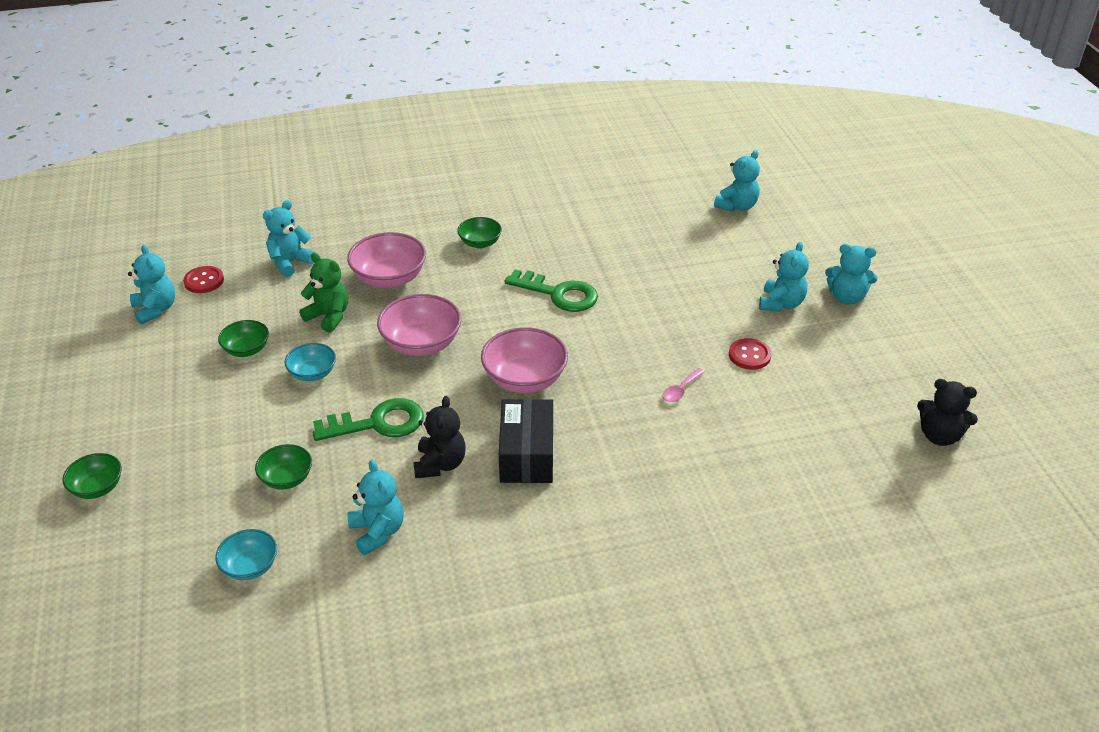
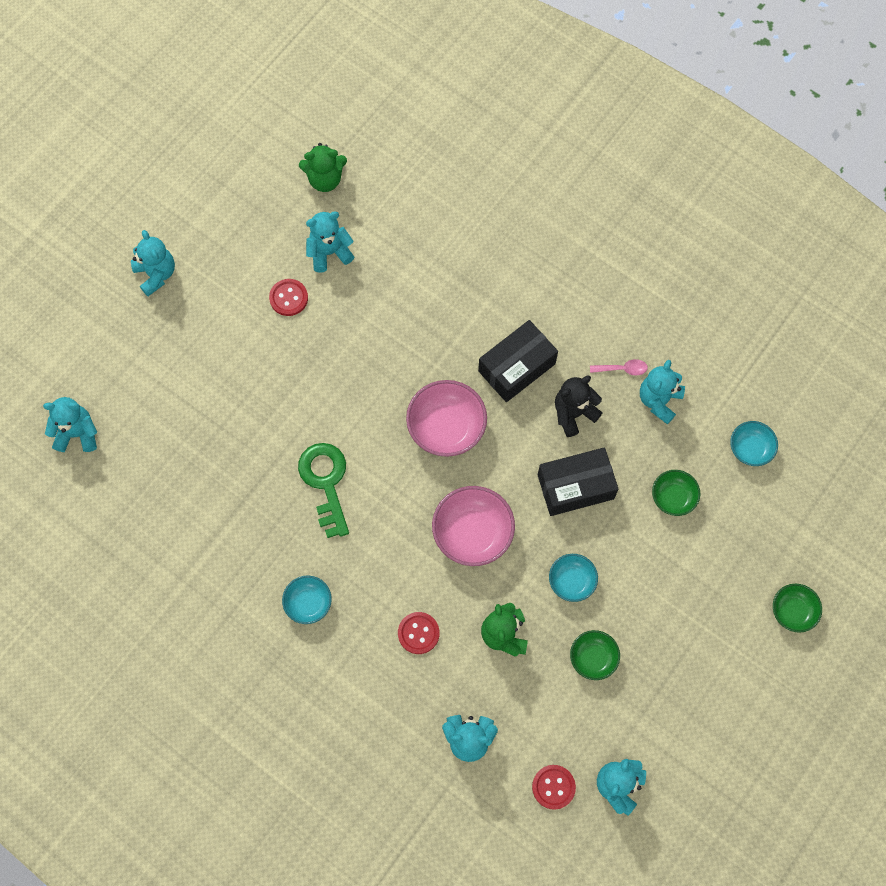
camera: 130 degrees left, 30 degrees up
green key [313,398,424,441] -> black box [538,447,618,516]
pink bowl [347,232,426,288] -> red button [398,612,439,654]
green bowl [457,217,502,249] -> turquoise bowl [282,576,332,624]
pink spoon [663,368,705,402] -> pink spoon moved to [590,359,648,376]
turquoise teddy bear [759,242,809,311] -> turquoise teddy bear moved to [306,212,354,273]
black teddy bear [917,379,978,446] -> none
none -> green teddy bear [299,143,347,192]

